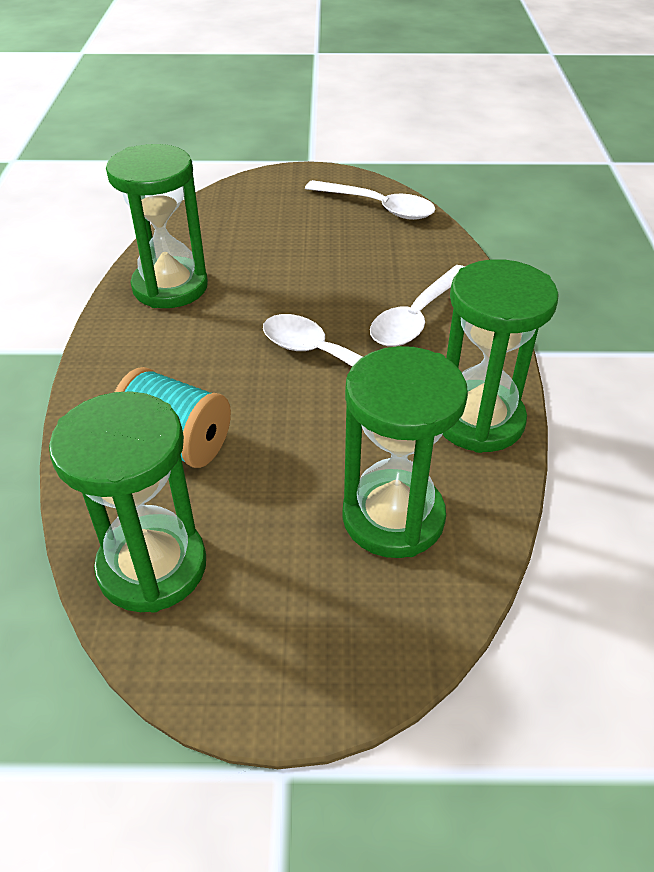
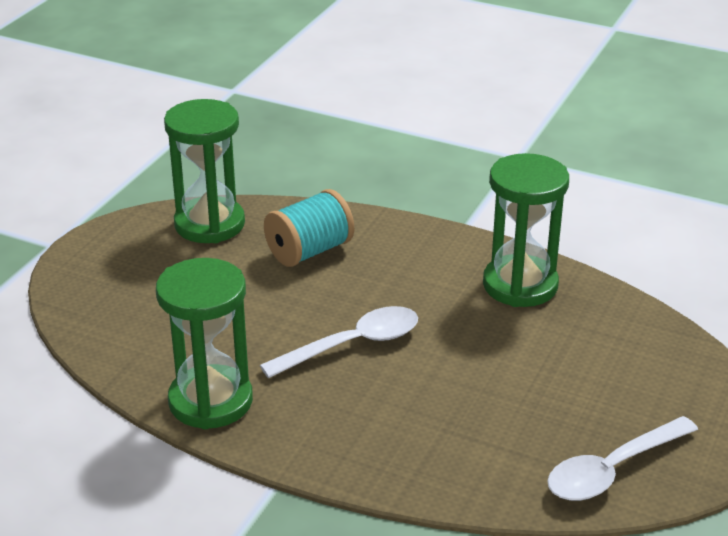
camera: 115 degrees right, 10 degrees down
green hourglass [342,346,468,558] -> none
white spoon [370,265,465,347] -> none

